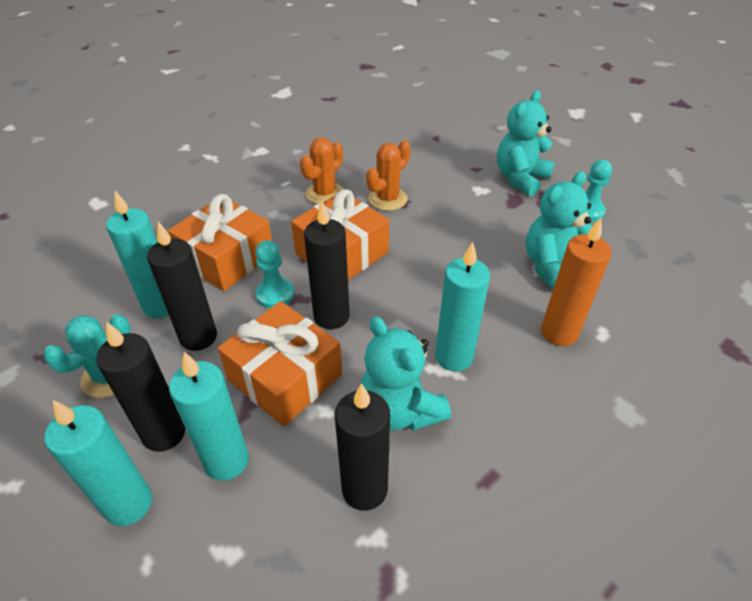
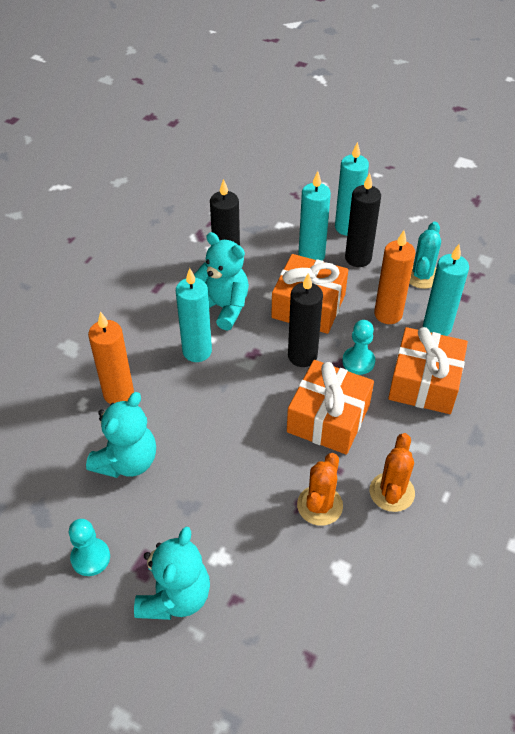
camera: 160 degrees right, 5 degrees up
black candle [147,222,217,351] -> orange candle [374,230,416,324]

